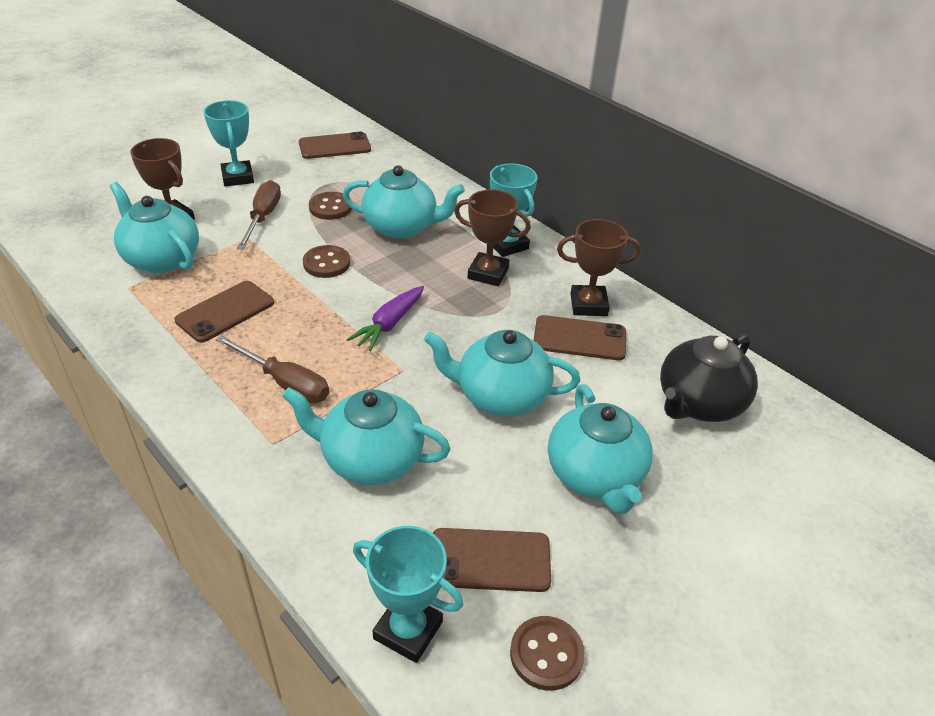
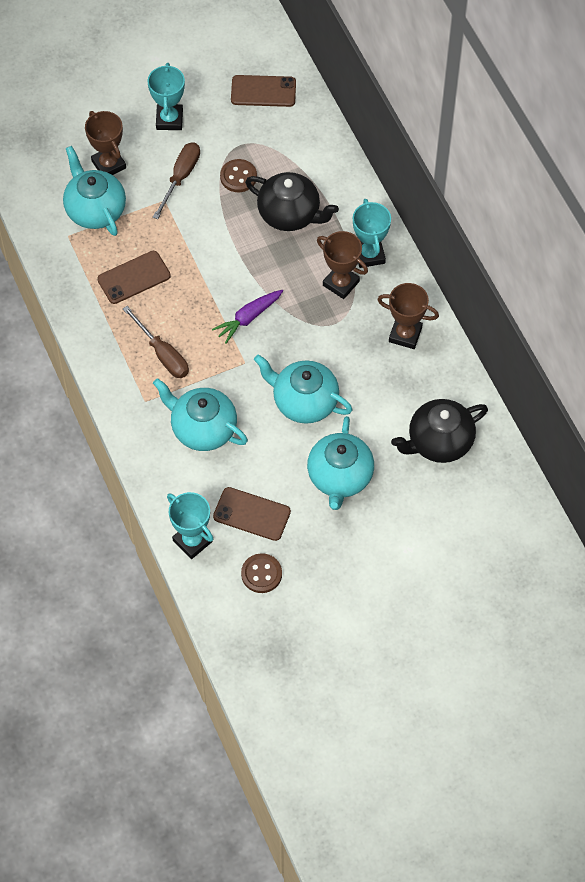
camera: 20 degrees right, 20 degrees up
brown button [303,245,350,278] -> none
turquoise teapot [343,166,465,239] -> black teapot [245,172,339,231]
brown phone [534,315,626,360] -> none

